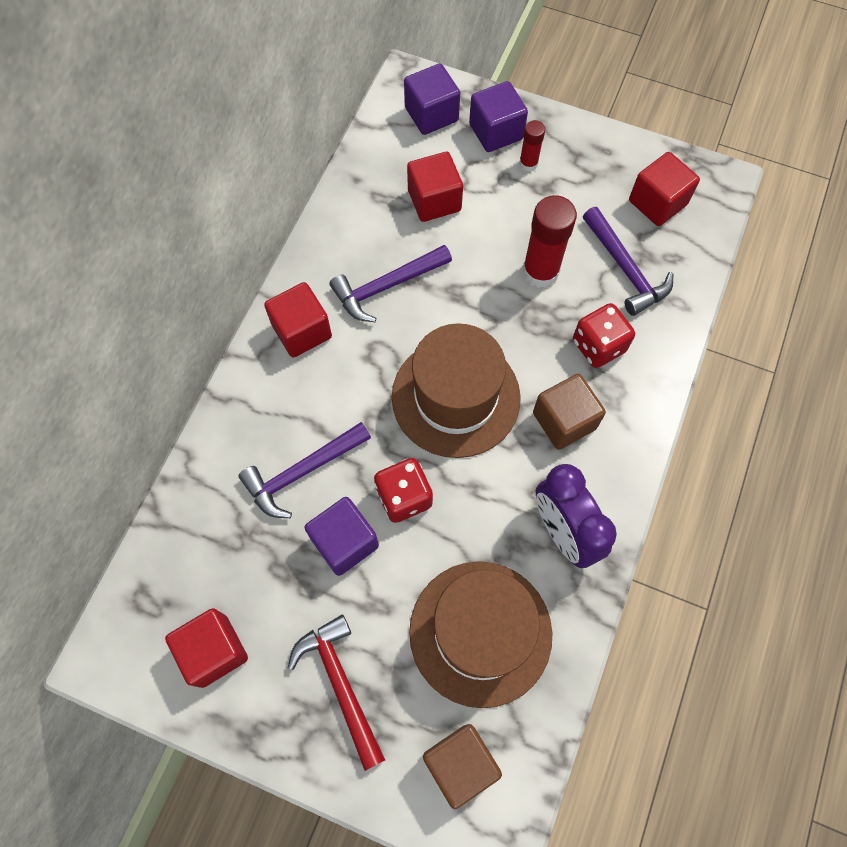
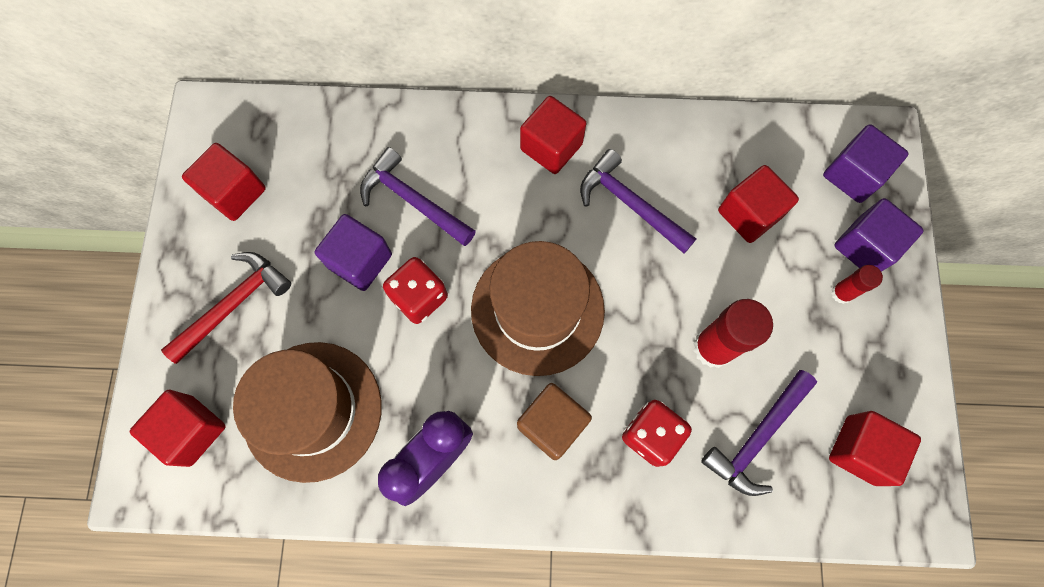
camera: 70 degrees right, 5 degrees up
brown cube [423,724,502,809] -> red cube [130,390,226,467]

